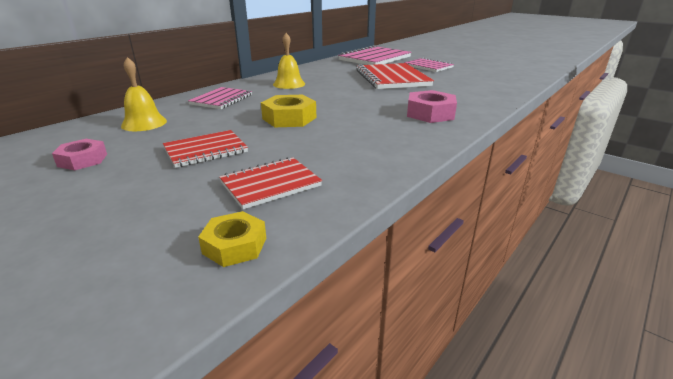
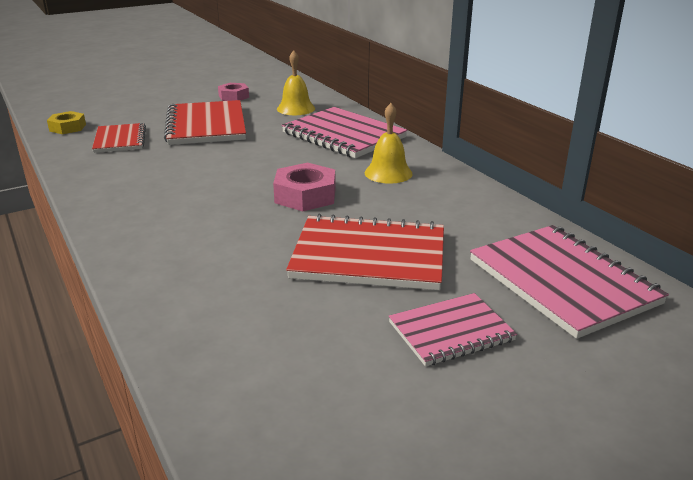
camera: 110 degrees right, 0 degrees up
red notebook [163,130,248,168] -> red notebook [164,100,246,145], size x1.68
pink notebook [188,87,252,109] -> pink notebook [282,107,408,158], size x1.68
yellow nut [261,95,316,127] -> none
pink nut [407,90,457,123] -> pink nut moved to [273,163,336,211]

